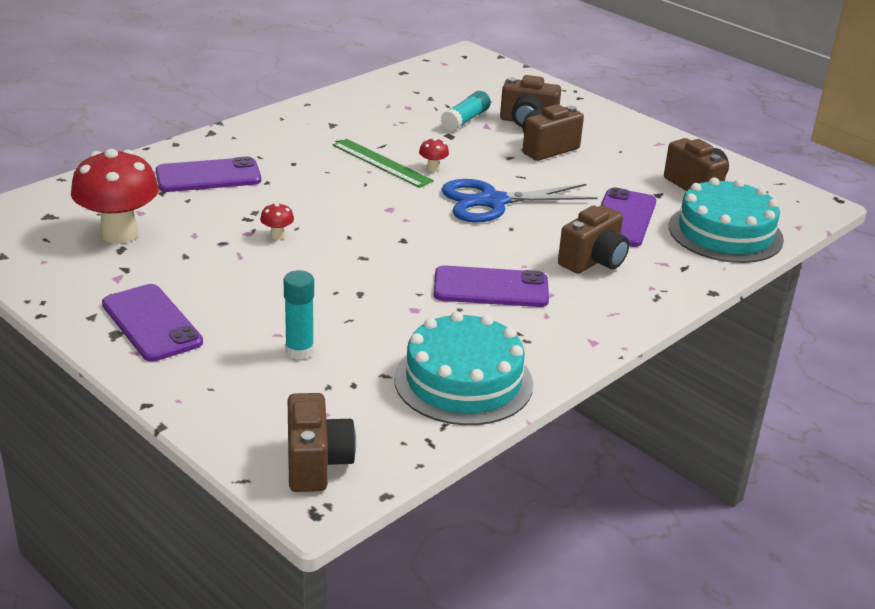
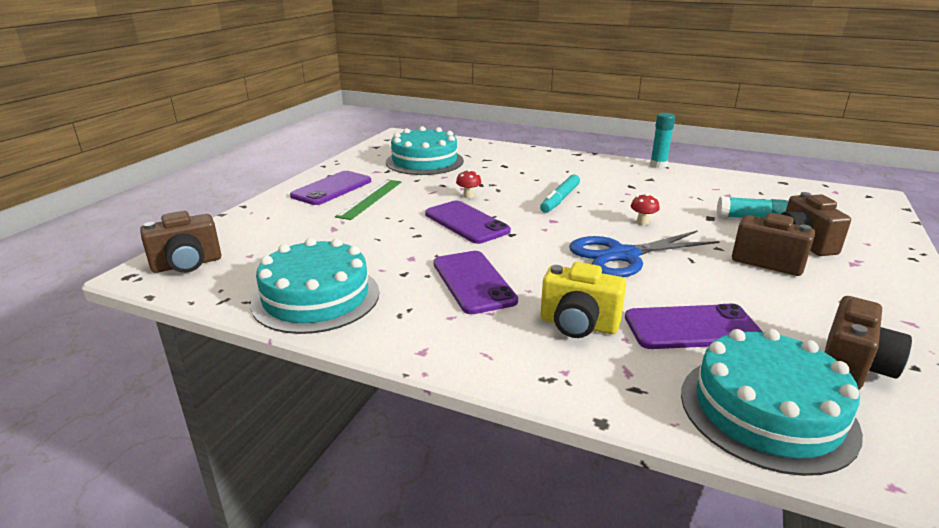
camera: 70 degrees right, 5 degrees down
red mushroom [71,149,159,244] -> turquoise cake [386,126,464,175]
purple phone [156,157,261,192] -> purple phone moved to [425,201,511,244]
turquoise glue stick [284,270,314,360] -> turquoise glue stick moved to [650,113,675,168]
green ruler [333,139,434,188] -> green ruler moved to [335,179,401,220]
blue scissors [441,179,598,223] -> blue scissors turned 75 degrees counterclockwise [569,230,720,277]
brown camera [558,205,629,274] -> yellow camera [541,262,626,338]
none -> turquoise marker [540,174,580,213]

